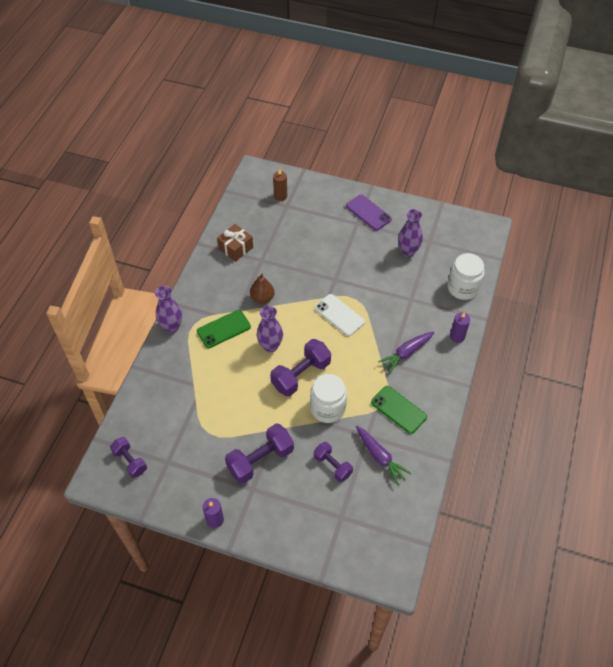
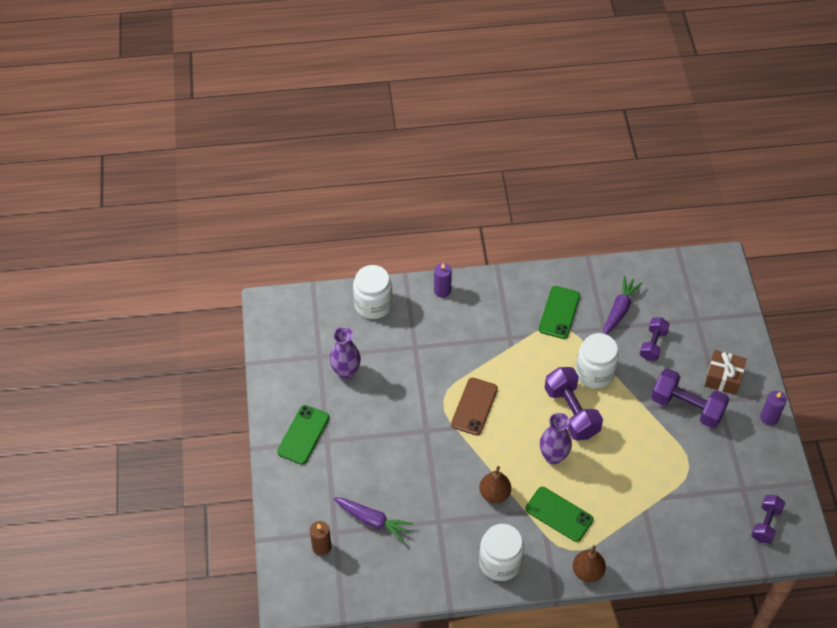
camera: 115 degrees left, 0 degrees up
purple vase [155,286,182,333] -> brown pear [573,545,606,582]
brown gift [217,224,253,262] -> brown gift moved to [705,350,746,395]
purple dumbbell [270,339,331,396] -> purple dumbbell turned 45 degrees clockwise [544,367,603,440]
white phone [315,294,365,336] -> brown phone [451,378,498,435]
purple phone [346,195,392,231] -> green phone [277,405,329,464]
purple carrot [378,331,434,374] -> purple carrot moved to [333,497,413,542]
none -> white jar [479,524,524,581]

